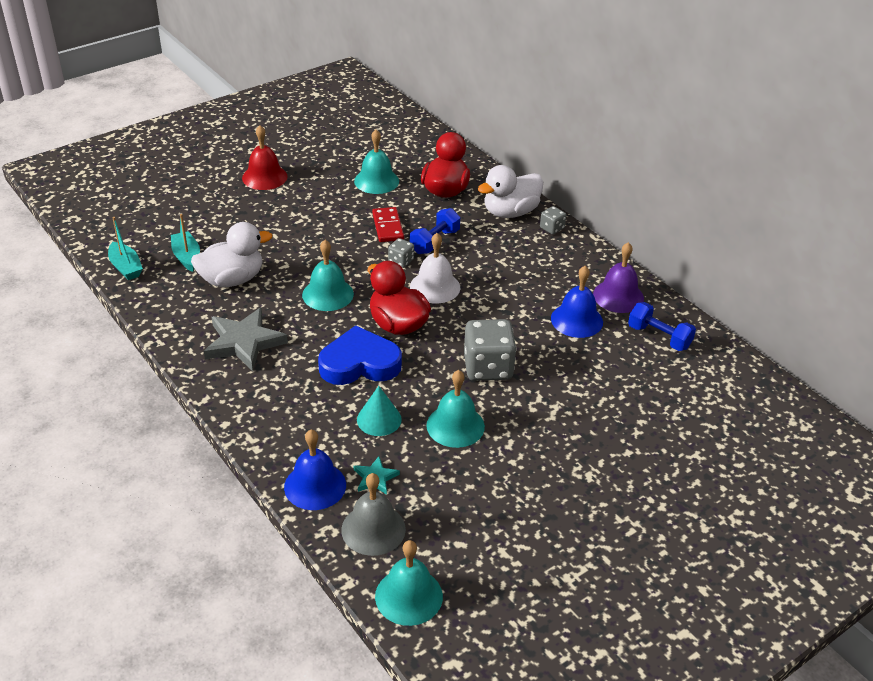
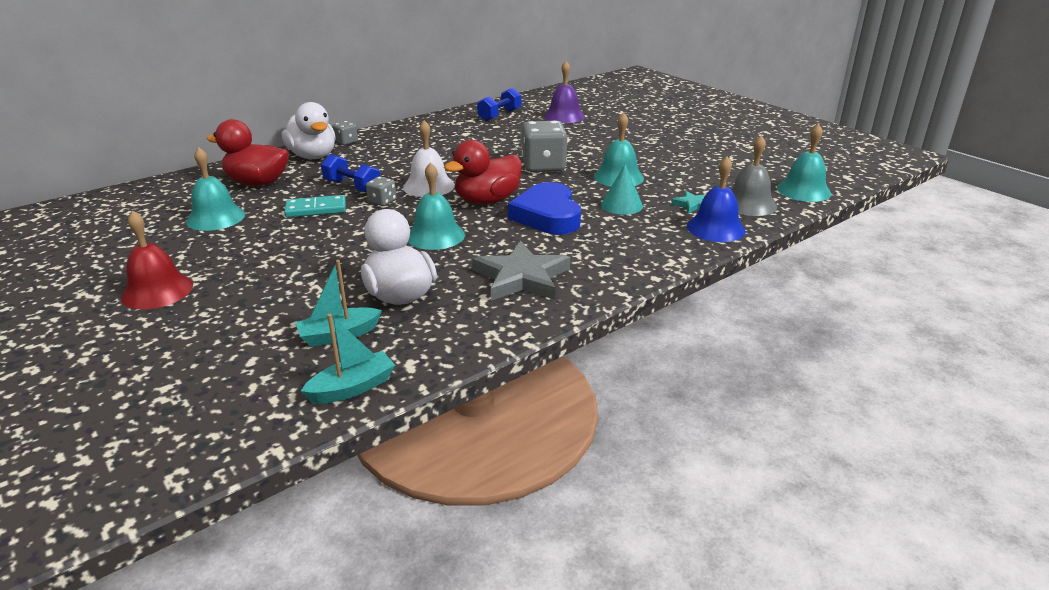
camera: 90 degrees left, 10 degrees down
red domino [372,207,404,242] -> turquoise domino [284,195,346,217]
blue bell [551,266,603,338] -> none
purple bell [593,242,644,313] -> purple bell moved to [544,61,585,123]

